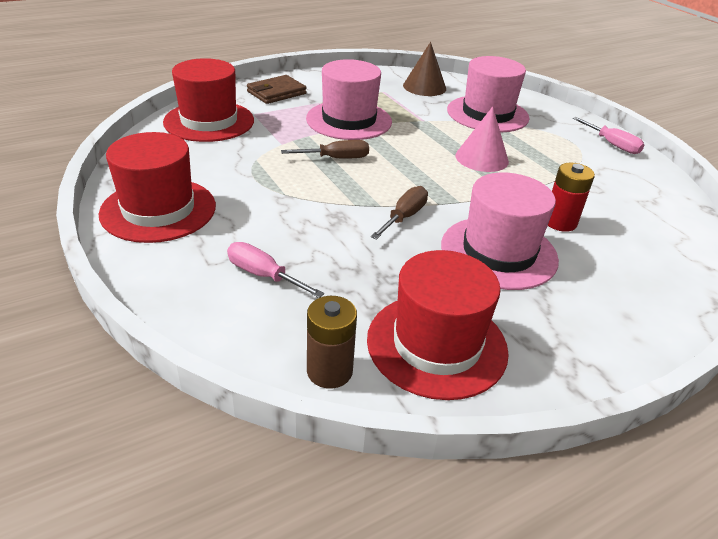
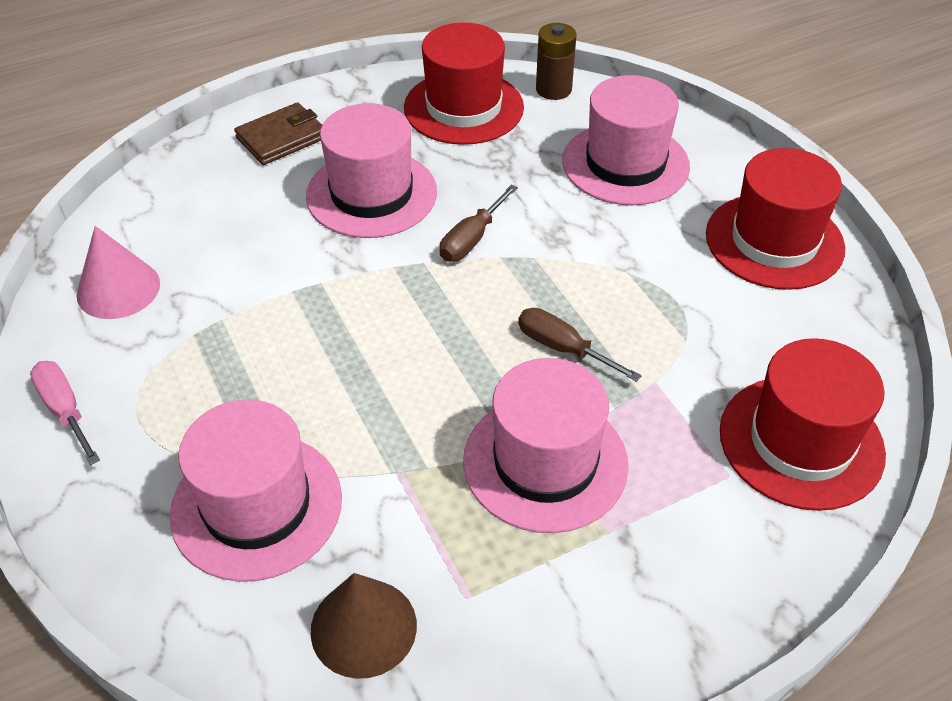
camera: 175 degrees left, 10 degrees up
pink screwdriver [227,242,324,298] -> pink hat [562,75,690,205]
brown wallet [247,75,307,104] -> brown wallet moved to [234,102,322,165]
brown screwdriver [281,140,369,158] -> brown screwdriver turned 45 degrees clockwise [518,308,642,382]
pink cone [455,106,509,172] -> pink cone moved to [76,226,160,319]
red battery [548,163,595,232] -> none

